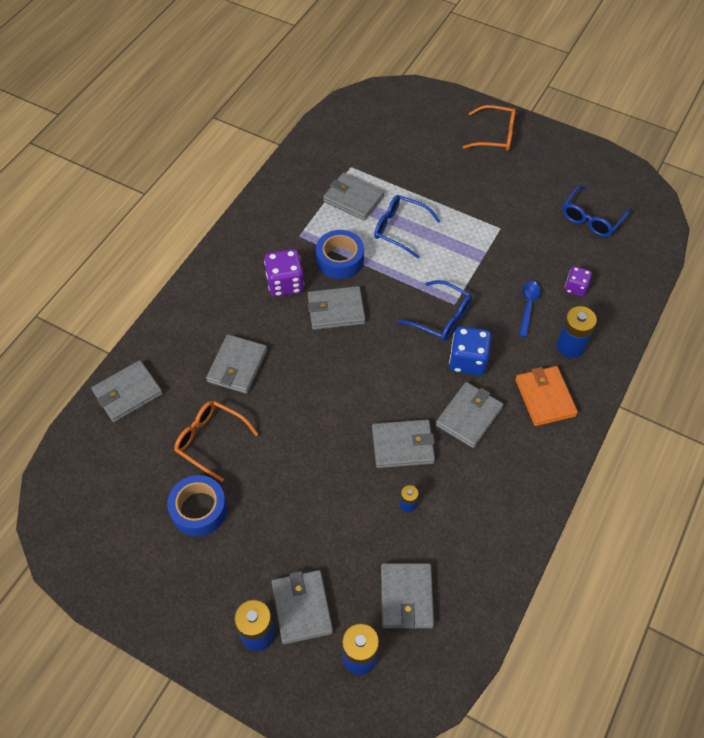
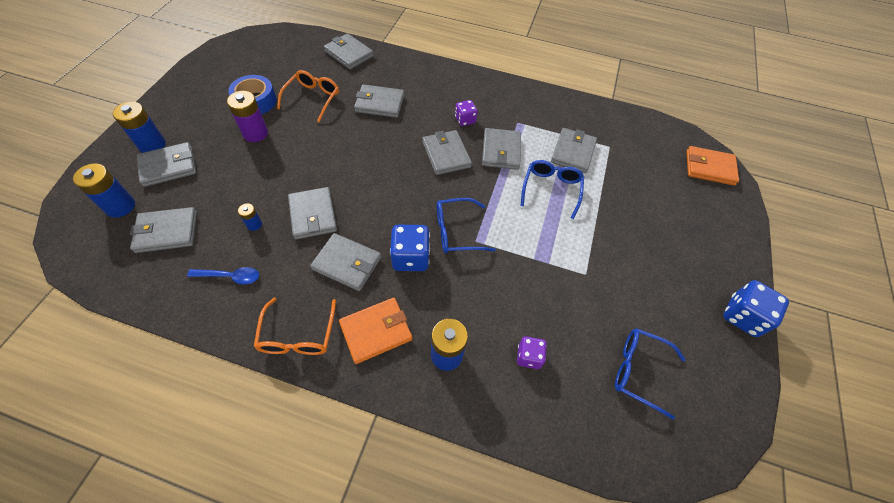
camera: 75 degrees right, 0 degrees up
purple dice [264,249,304,297] -> purple dice [455,100,478,126], size x0.61
blue tape [316,230,364,279] -> grey wallet [482,128,521,170]
blue glasses [398,280,472,341] -> blue glasses turned 60 degrees clockwise [437,198,496,253]
orange glasses [463,105,516,151] -> orange glasses moved to [254,298,336,355]
blue spoon [519,281,541,337] -> blue spoon moved to [187,267,259,284]
none -> purple battery [227,91,268,142]
none -> orange wallet [686,146,739,186]
none -> blue dice [723,280,789,337]

